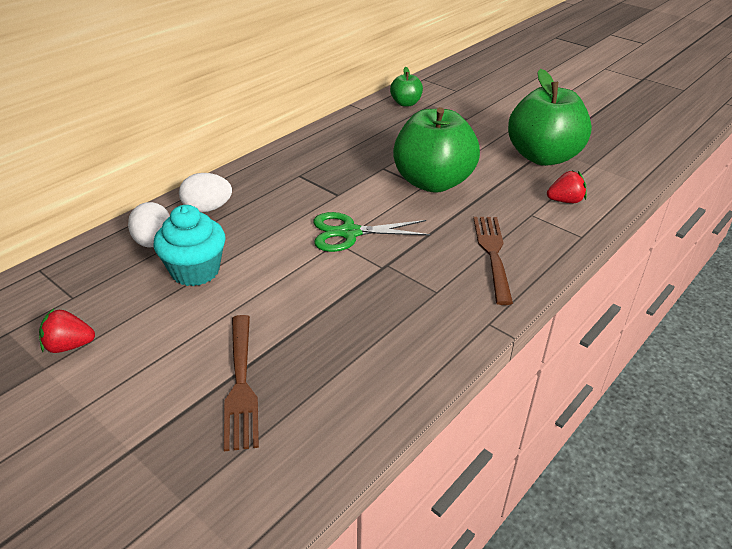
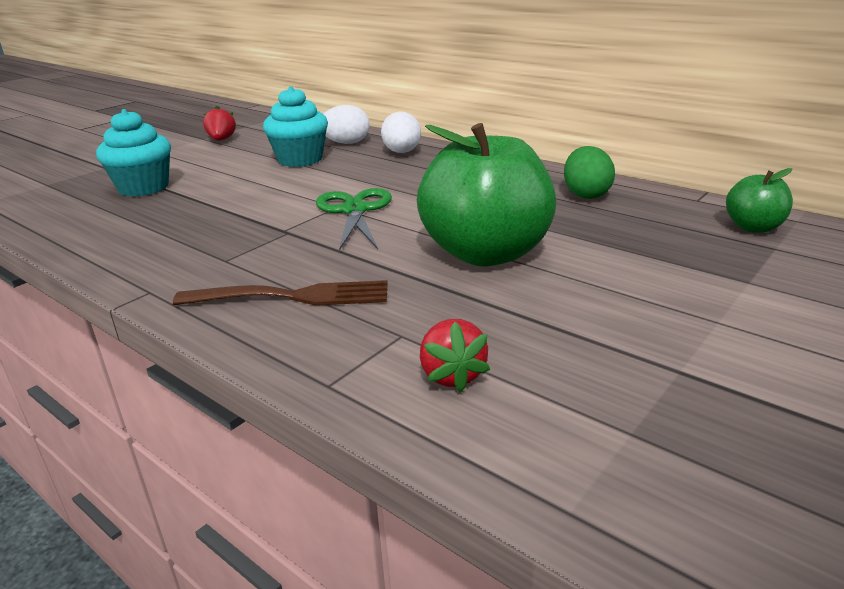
camera: 90 degrees right, 10 degrees down
brown fork [224,315,259,451] -> turquoise cupcake [96,109,171,197]
green apple [508,69,592,166] -> none
none -> green egg [564,146,615,199]

